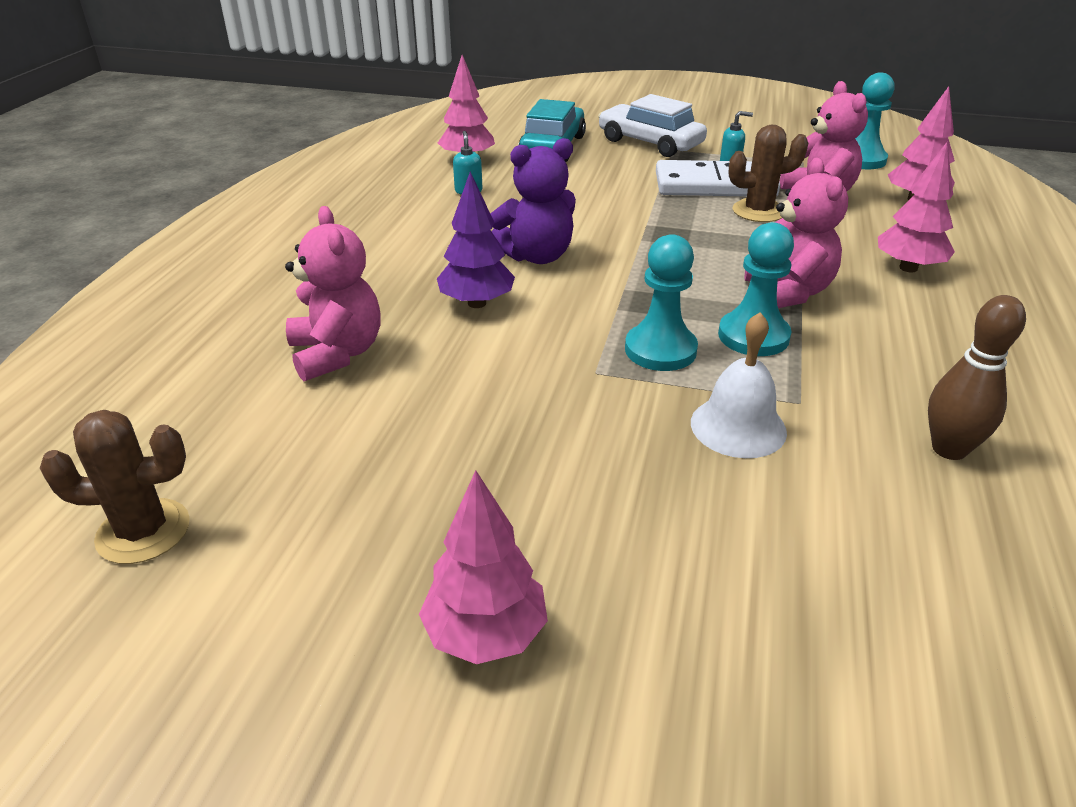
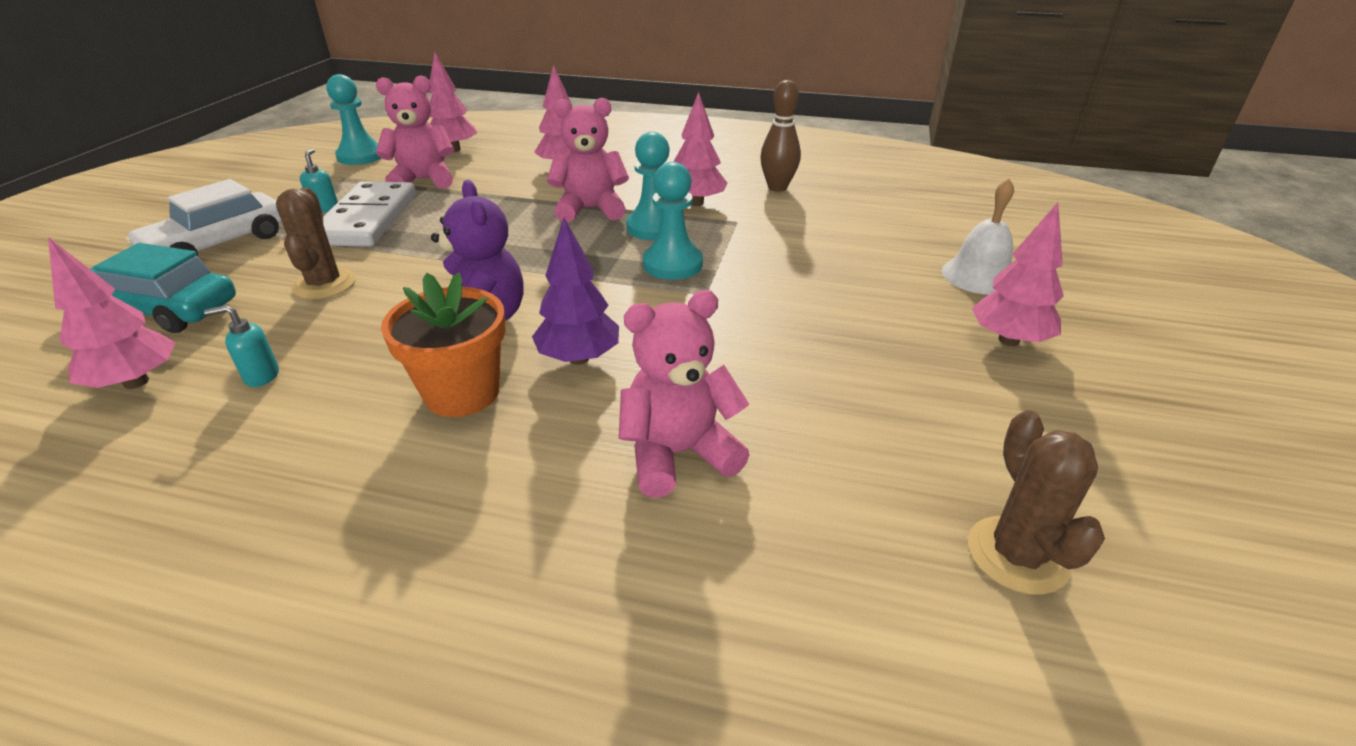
camera: 90 degrees left, 0 degrees up
white bell [691,312,787,458] -> white bell moved to [942,178,1014,295]
brown cactus [728,125,808,222] -> brown cactus moved to [276,187,356,299]
none -> orange flower pot [381,272,506,417]
none -> pink tree [673,92,728,206]

